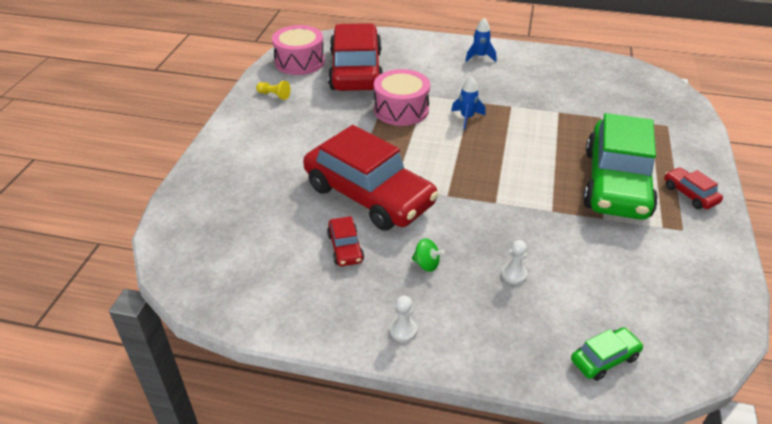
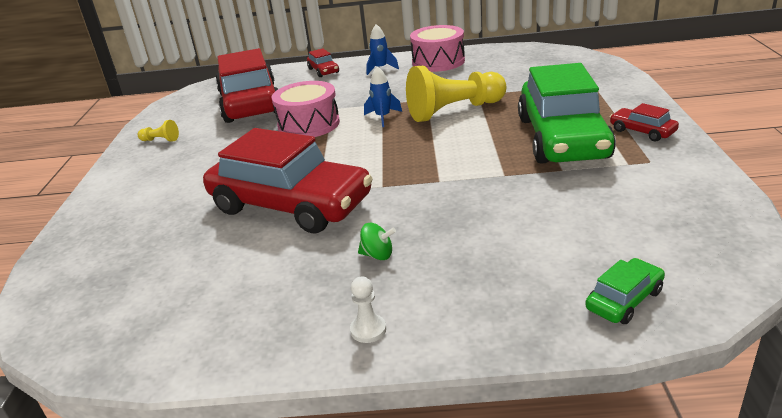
camera: 10 degrees left, 10 degrees down
pink drum [272,25,325,75] -> pink drum moved to [410,25,465,72]
red car [327,216,364,266] -> red car moved to [307,48,339,77]
white pawn [501,240,527,284] -> none
none -> yellow pawn [406,66,506,122]

